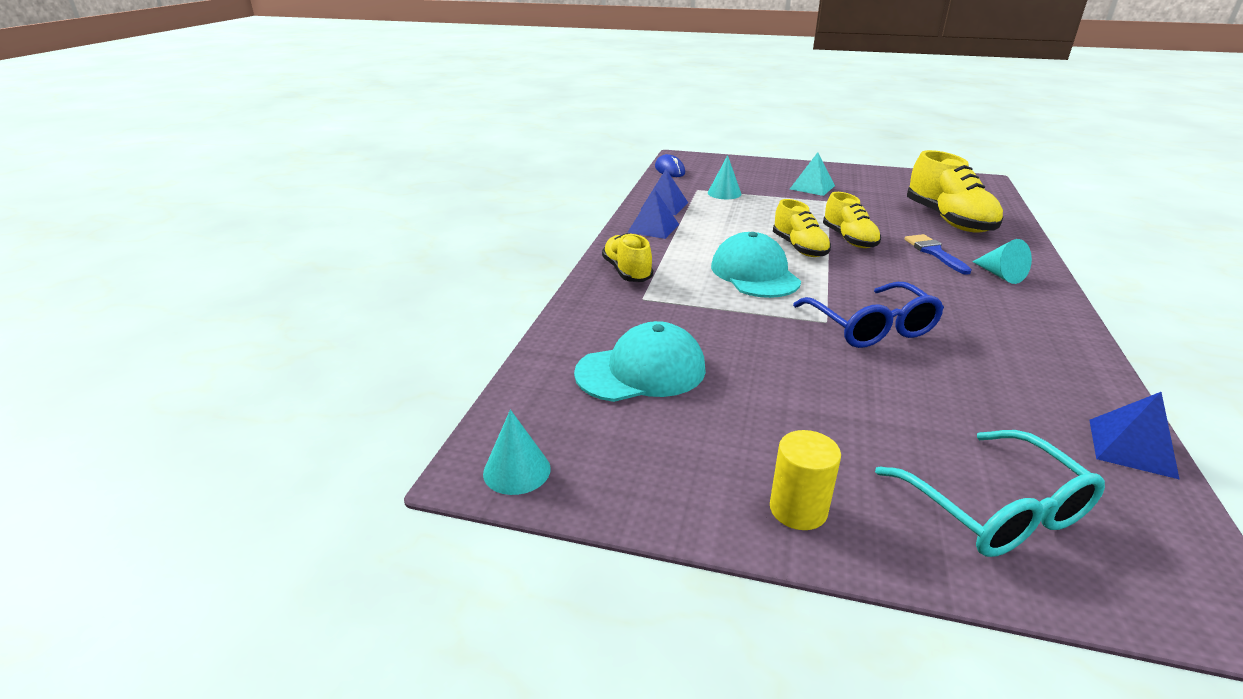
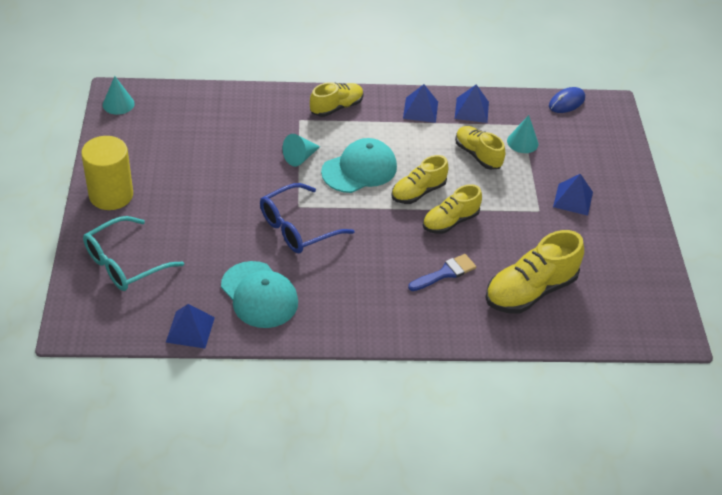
camera: 70 degrees right, 15 degrees up
turquoise cap [574,321,706,402] -> turquoise cap moved to [221,261,298,328]
yellow cylinder [770,430,841,530] -> yellow cylinder [81,136,133,210], size x1.61
turquoise pyramid [790,152,835,196] -> blue pyramid [553,174,593,216]
turquoise cone [972,239,1032,284] -> turquoise cone moved to [283,134,320,167]
none -> yellow shoe [455,126,505,170]

